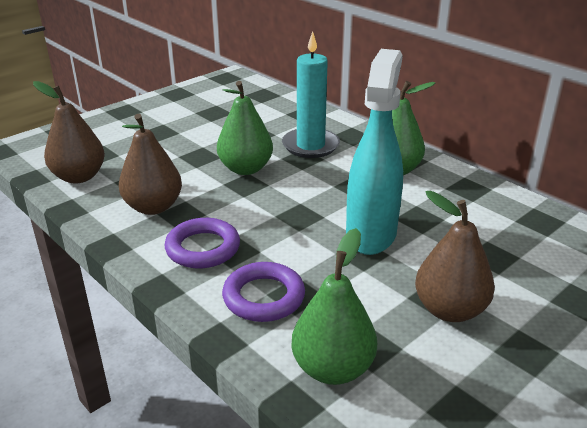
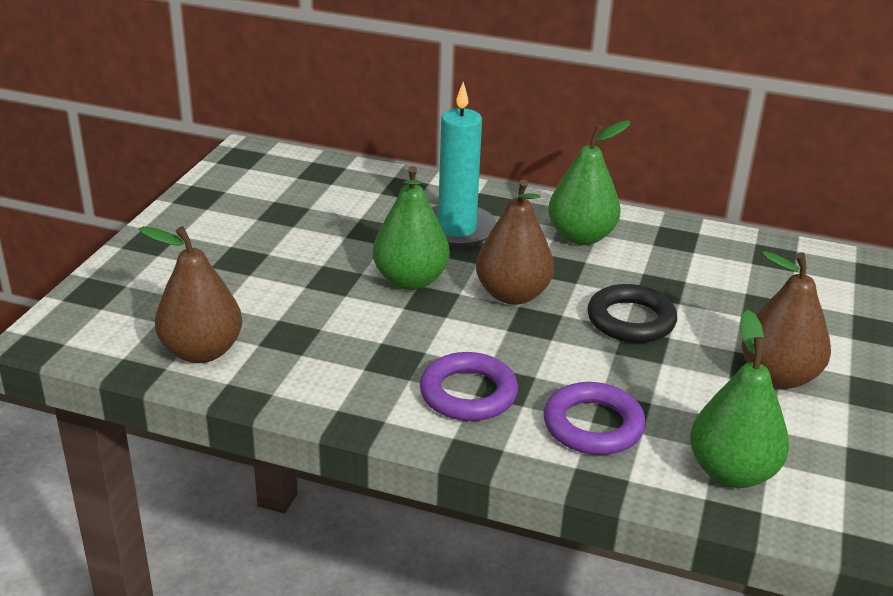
camera: 30 degrees left, 0 degrees up
brown pear [119,114,182,215] -> brown pear moved to [476,179,554,305]
turquoise spray bottle [346,49,403,255] -> black ring [587,284,677,343]

